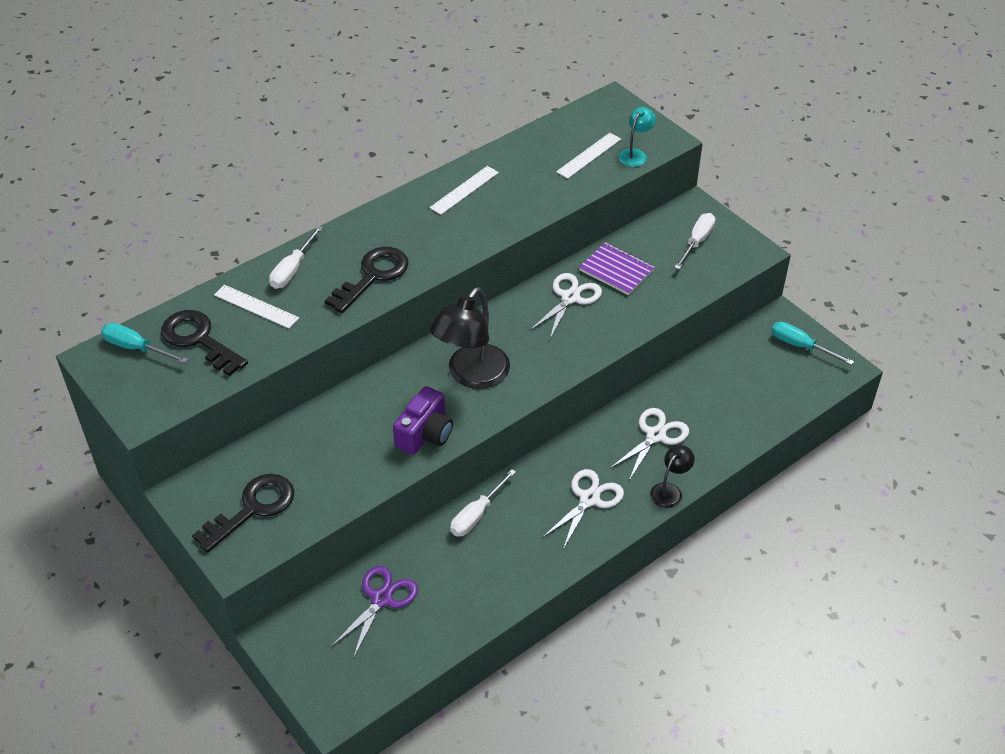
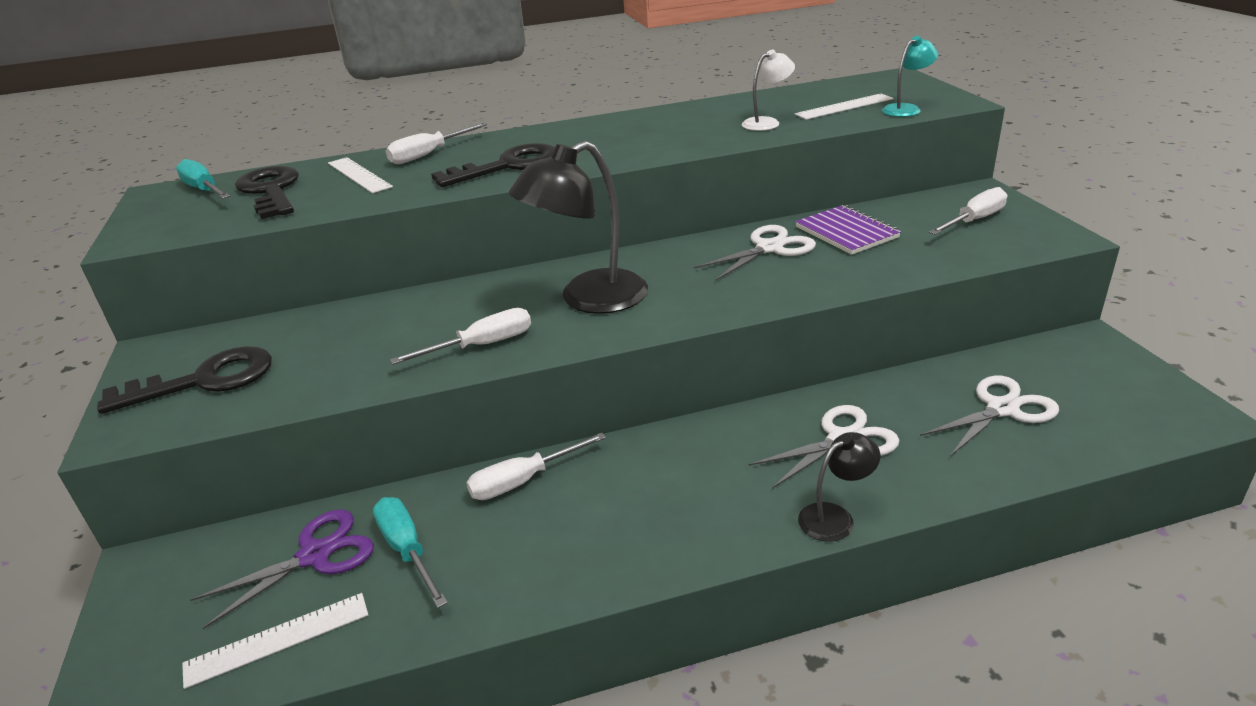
camera: 25 degrees right, 15 degrees down
purple camera [393,386,453,455] -> white screwdriver [390,308,531,365]
white ruler [429,166,499,215] -> white ruler moved to [182,593,368,689]
white scissors [542,469,624,549] -> white scissors moved to [920,376,1059,456]
turquoise screwdriver [771,322,854,365] -> turquoise screwdriver moved to [373,497,448,608]
none -> white lamp [742,50,795,131]

